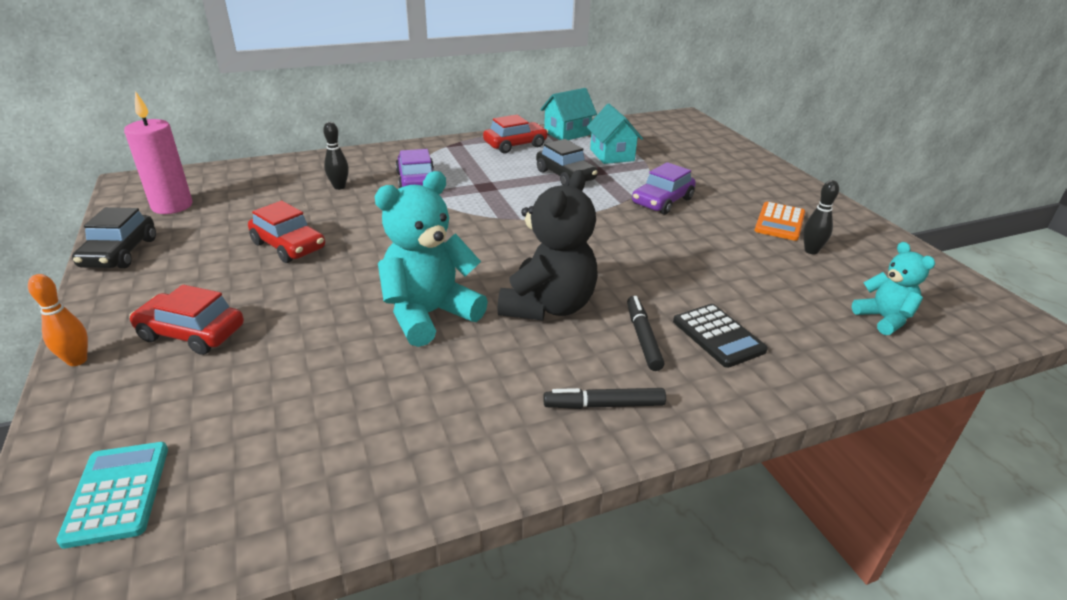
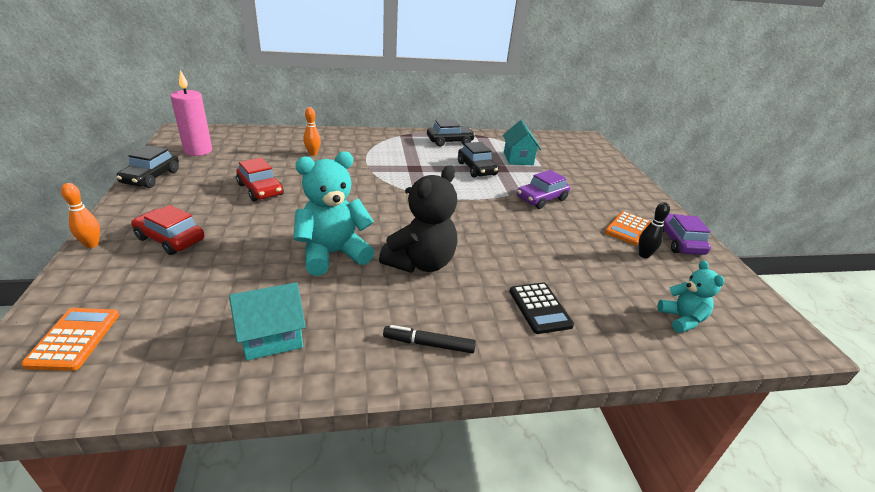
camera: 10 degrees right, 0 degrees up
turquoise calculator [56,442,168,548] -> orange calculator [21,308,119,371]
black bowling pin [323,122,349,190] -> orange bowling pin [304,107,321,156]
purple car [396,149,434,188] -> purple car moved to [663,214,711,255]
red car [483,115,548,153] -> black car [427,119,475,146]
turquoise house [540,88,597,140] -> turquoise house moved to [229,282,306,360]
black marker [627,296,664,371] -> none

